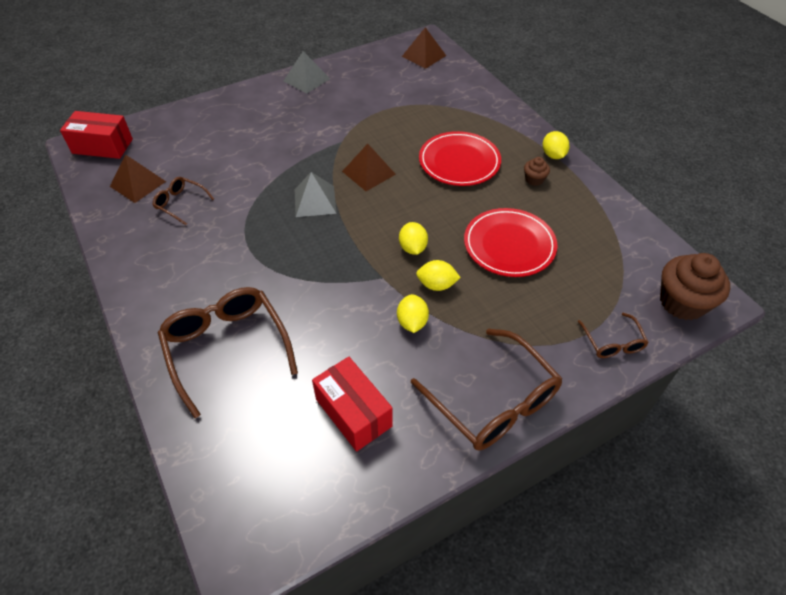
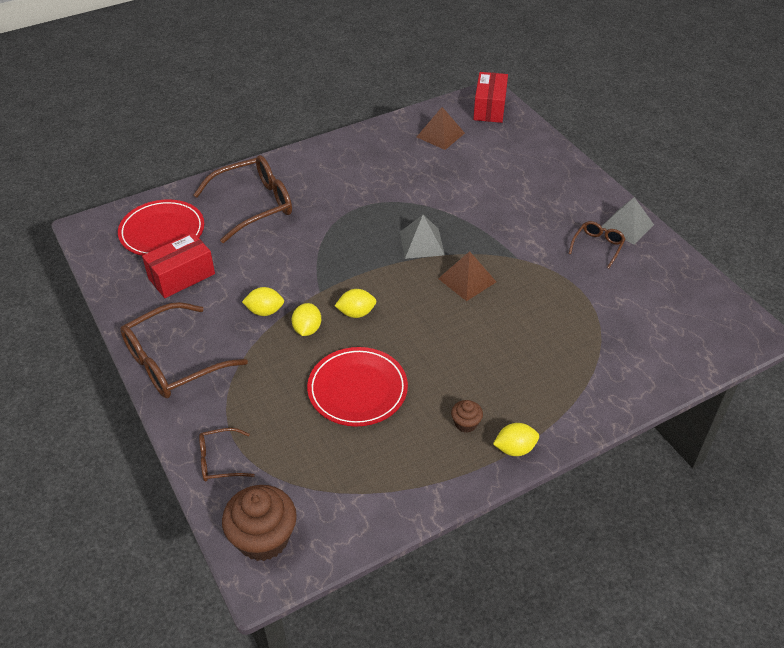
camera: 90 degrees right, 5 degrees down
brown glasses [152,177,214,225] -> brown glasses moved to [569,221,625,268]
brown pyramid [402,27,446,69] -> none
red plate [419,131,501,186] -> red plate moved to [118,199,204,256]

